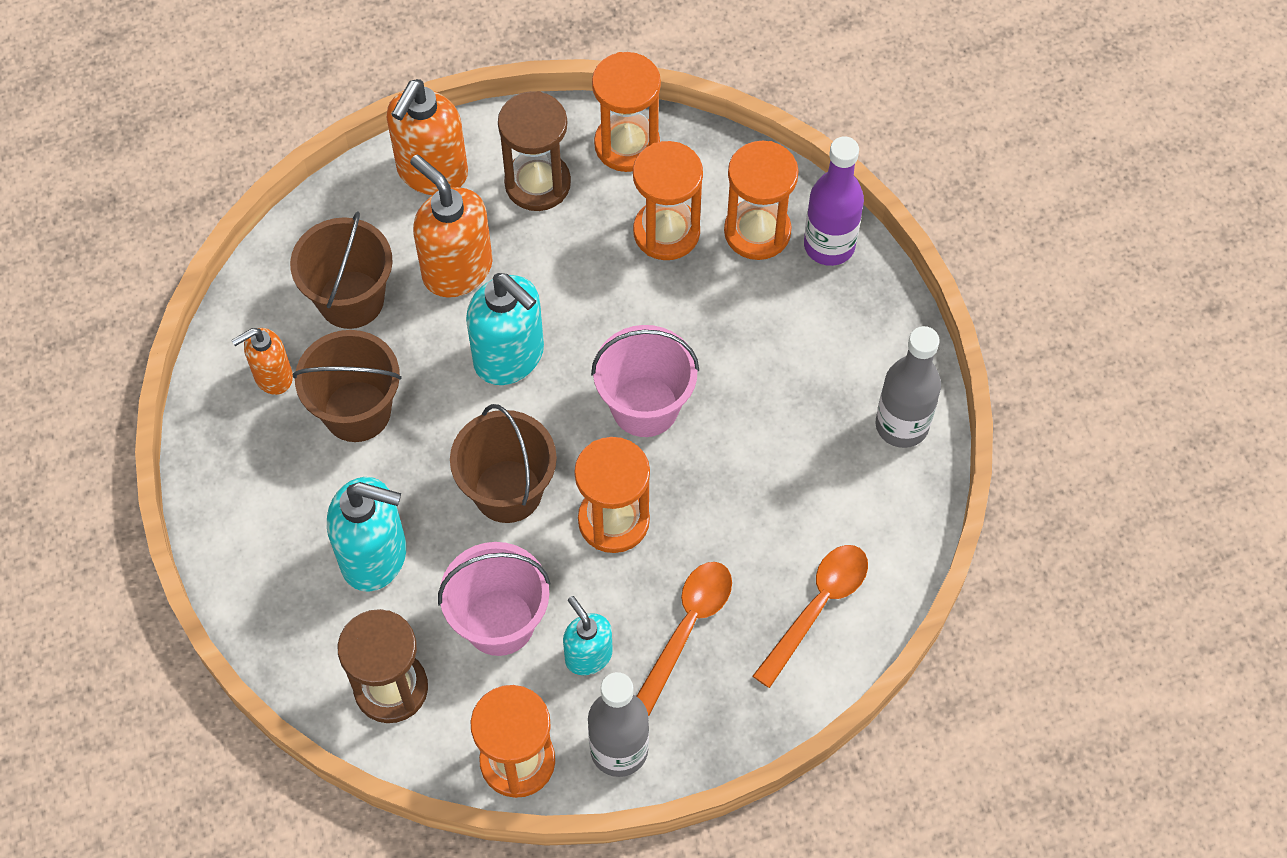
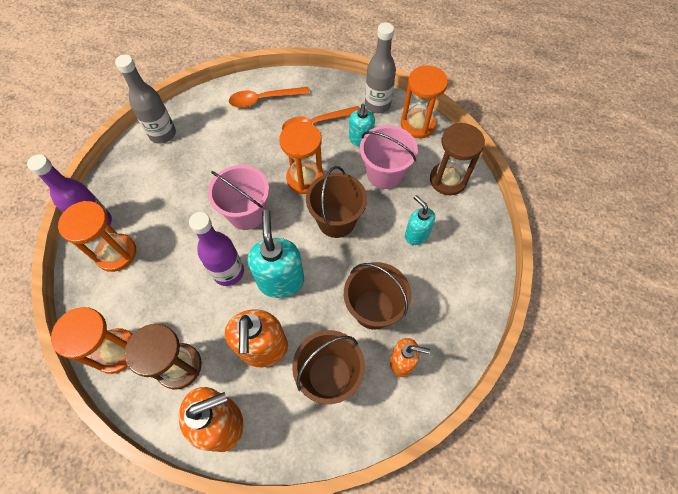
camera: 140 degrees left, 0 degrees up
turquoise soap dispenser [327,477,406,592] -> turquoise soap dispenser [405,195,435,245], size x0.60
orange hourglass [633,141,703,260] -> none
none -> purple bottle [189,212,244,286]

